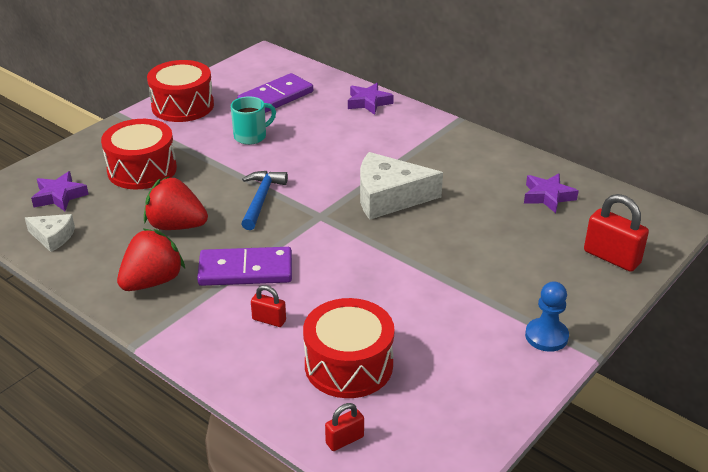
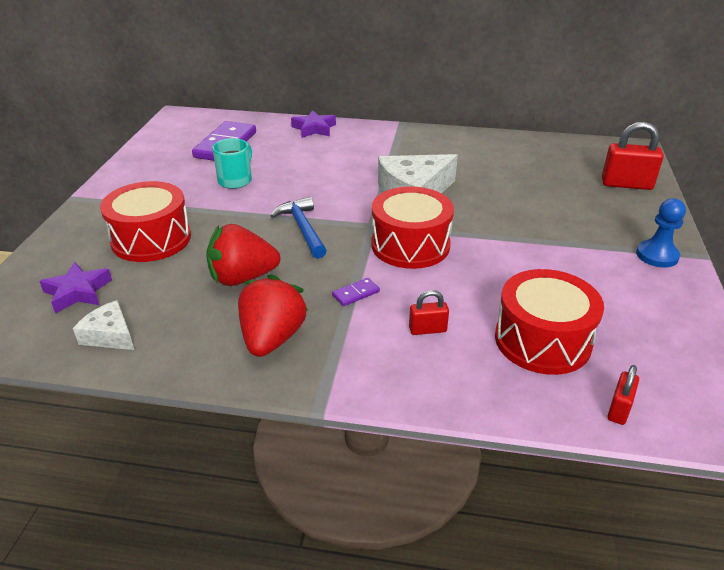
camera: 30 degrees left, 0 degrees up
white cheese [25,214,75,252] -> white cheese turned 135 degrees counterclockwise [73,300,134,350]
red drum [147,60,214,122] -> red drum moved to [371,186,454,269]
purple domino [197,247,292,286] -> purple domino [332,278,380,306], size x0.43
purple star [524,173,579,213] -> none

